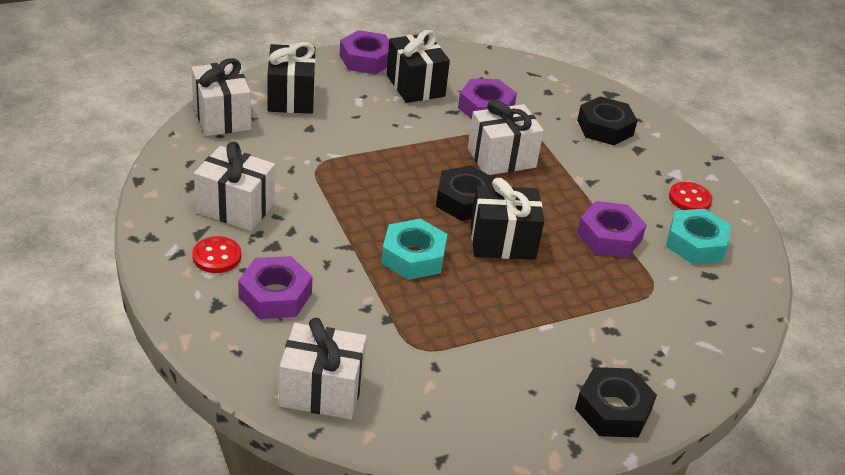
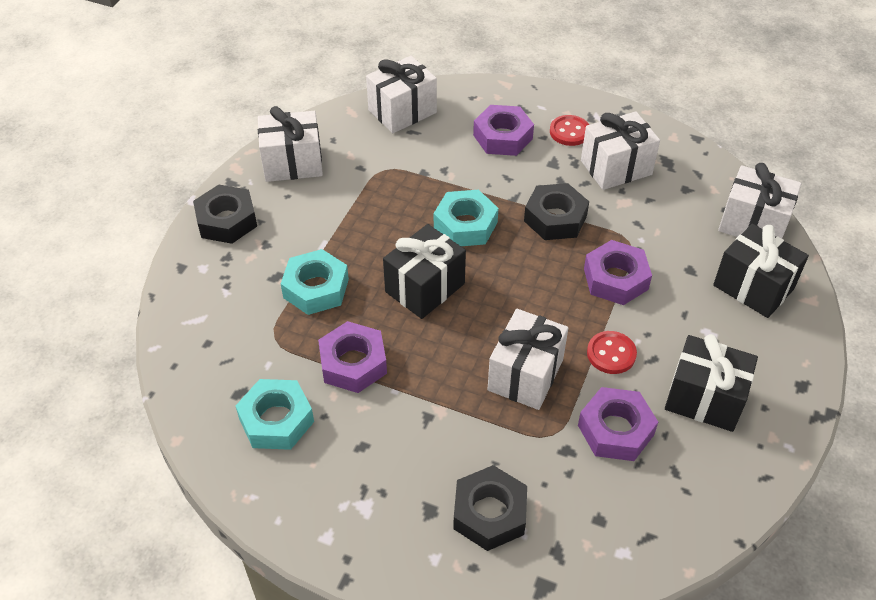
camera: 140 degrees right, 10 degrees up
purple nut [340,30,389,74] -> purple nut moved to [584,240,652,305]
black nut [436,166,495,221] -> black nut moved to [524,183,589,240]
red button [669,182,713,210] -> red button moved to [587,331,637,374]
none -> white gift [258,106,323,182]
none -> turquoise nut [281,249,349,315]

